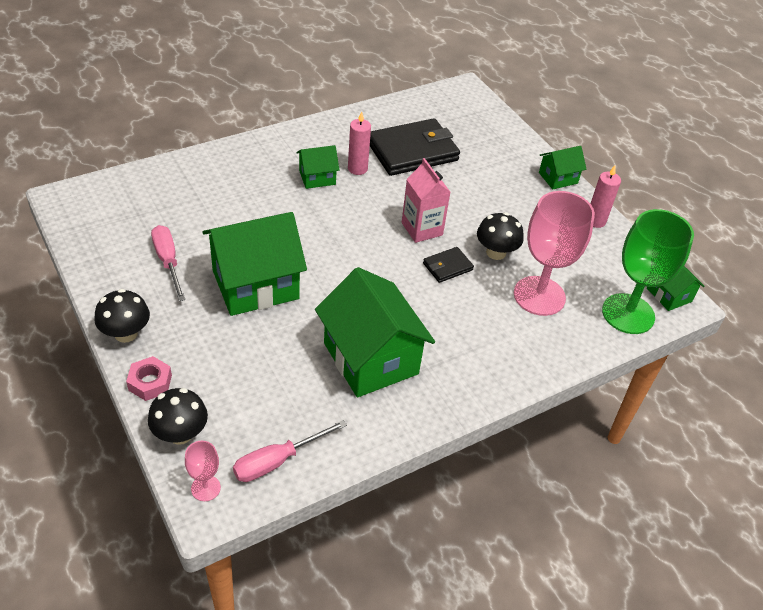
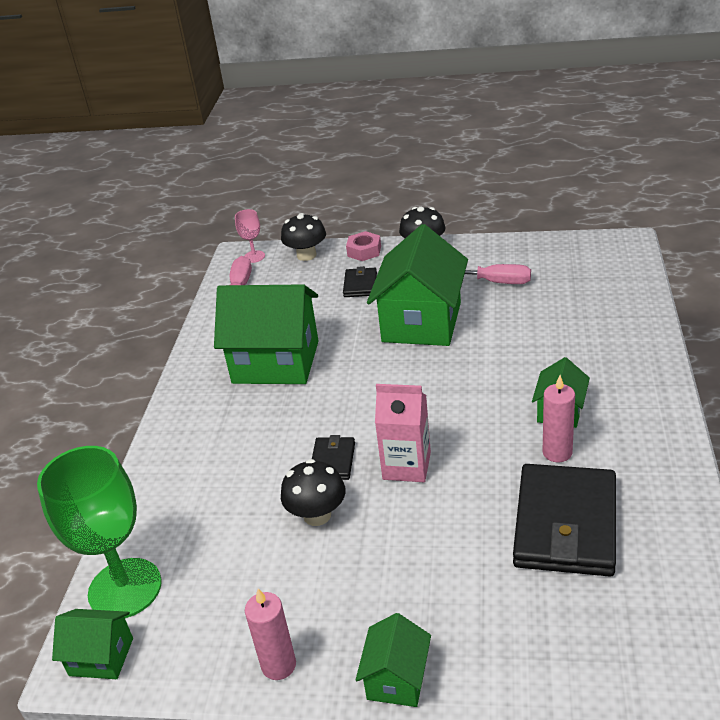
camera: 135 degrees right, 10 degrees down
pink goblet [514,191,595,316] -> none
none -> black wallet [343,266,377,297]

